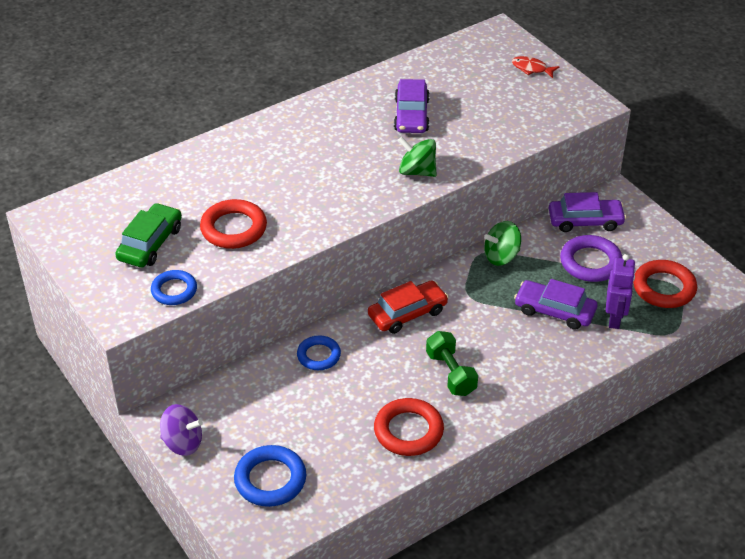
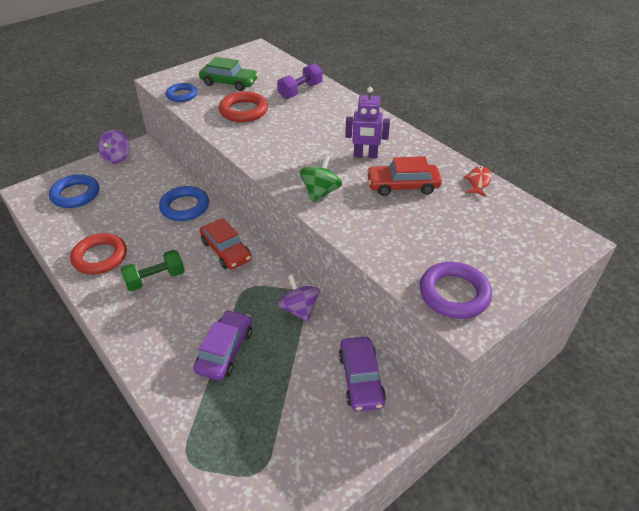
camera: 85 degrees right, 0 degrees up
blue ring [297,336,341,370] -> blue ring [159,186,209,221], size x1.51
purple car [394,79,430,133] -> red car [366,156,442,196]
green spinning top [484,221,521,266] -> purple spinning top [278,275,320,322]
red fish [512,56,560,78] -> red fish moved to [463,166,492,197]
purple ring [560,235,622,282] -> purple ring moved to [420,262,492,319]
purple robot [606,254,636,329] -> purple robot moved to [345,87,390,158]
red ring [633,260,697,308] -> none
none -> purple dumbbell [277,63,323,99]

